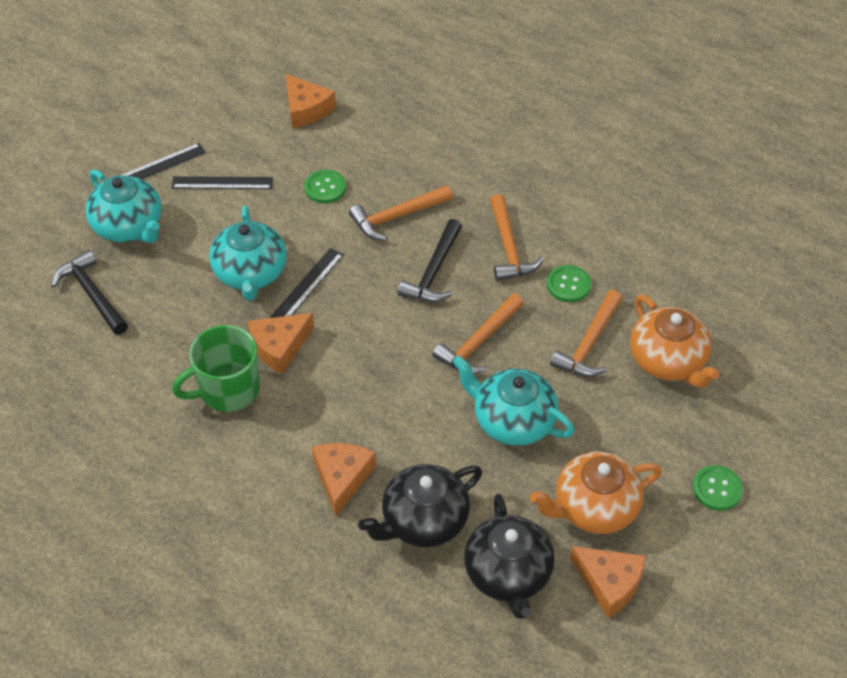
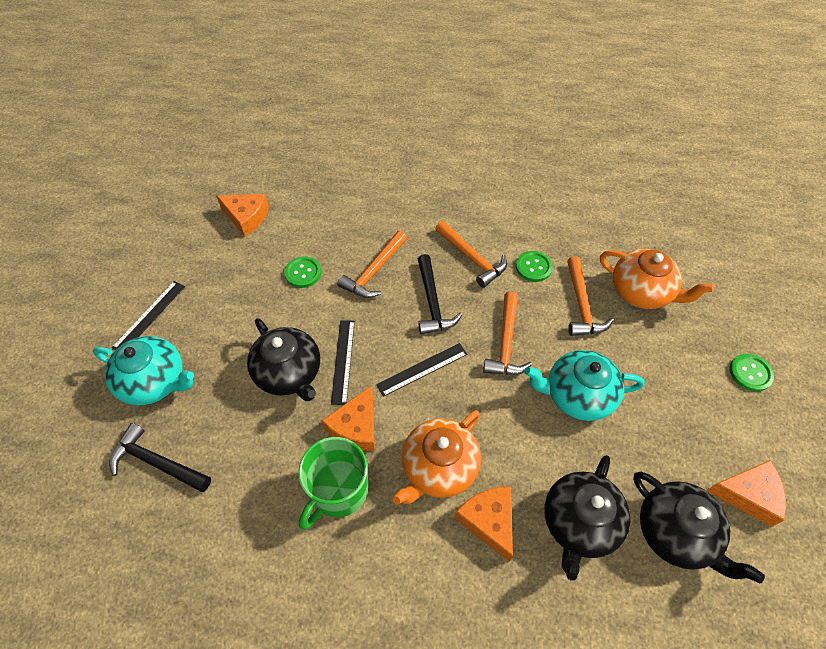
camera: 30 degrees left, 5 degrees up
black ruler [172,176,273,189] -> black ruler moved to [376,343,467,397]
turquoise teapot [209,206,287,301] -> black teapot [247,318,320,401]
orange teapot [530,452,662,534] -> orange teapot moved to [393,410,481,505]

